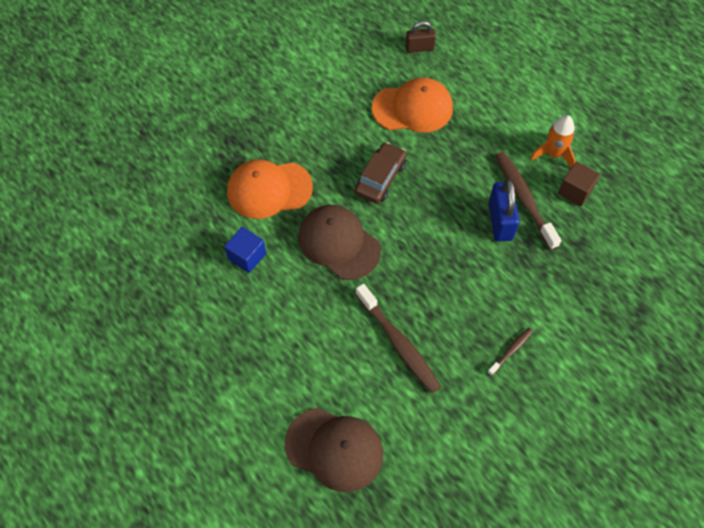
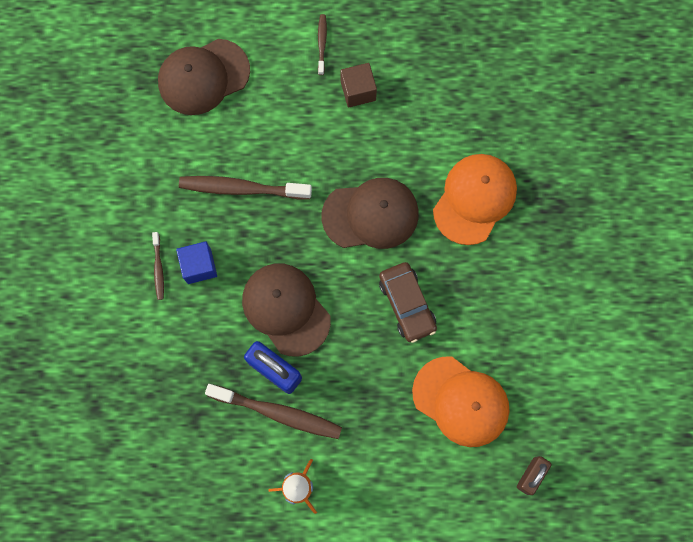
camera: 130 degrees right, 15 degrees up
blue cube [224,227,266,273] -> blue cube moved to [176,241,217,284]
orange cap [372,78,453,132] -> orange cap turned 90 degrees counterclockwise [412,357,510,447]
brown cube [558,161,600,206] -> brown cube moved to [340,63,377,108]
none -> brown cap [242,264,331,357]
none -> brown toothbrush [318,14,327,75]

